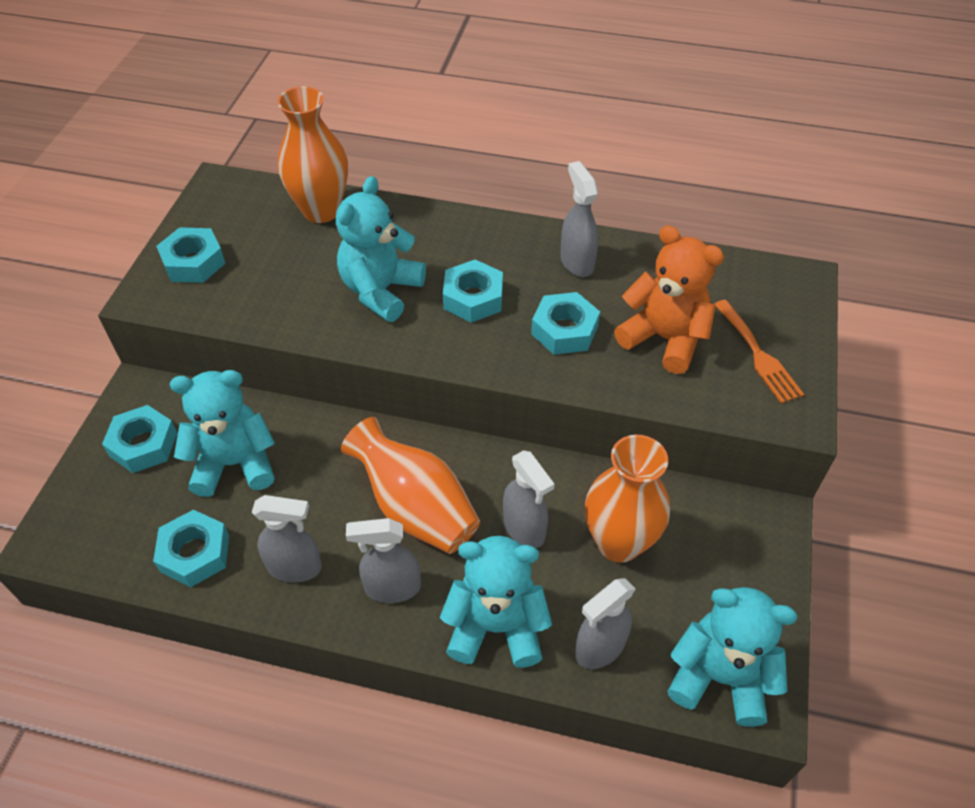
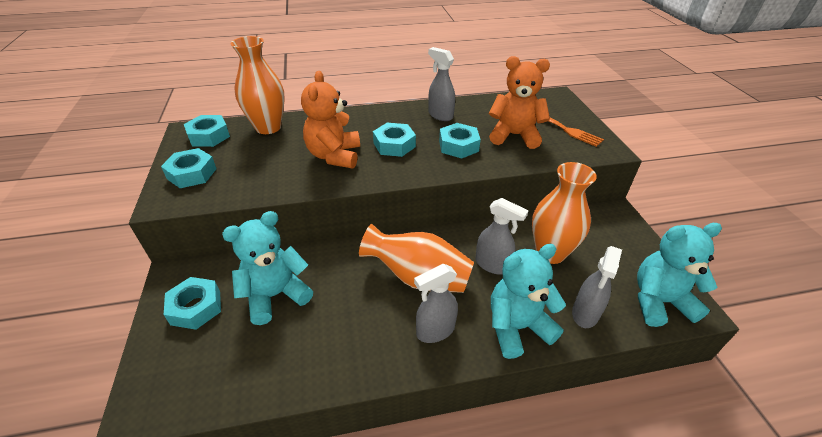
camera: 25 degrees left, 10 degrees down
turquoise nut [153,510,229,587] -> turquoise nut moved to [184,115,230,147]
grey spray bottle [252,495,322,582] -> none
turquoise teddy bear [336,176,426,322] -> orange teddy bear [301,71,360,168]

